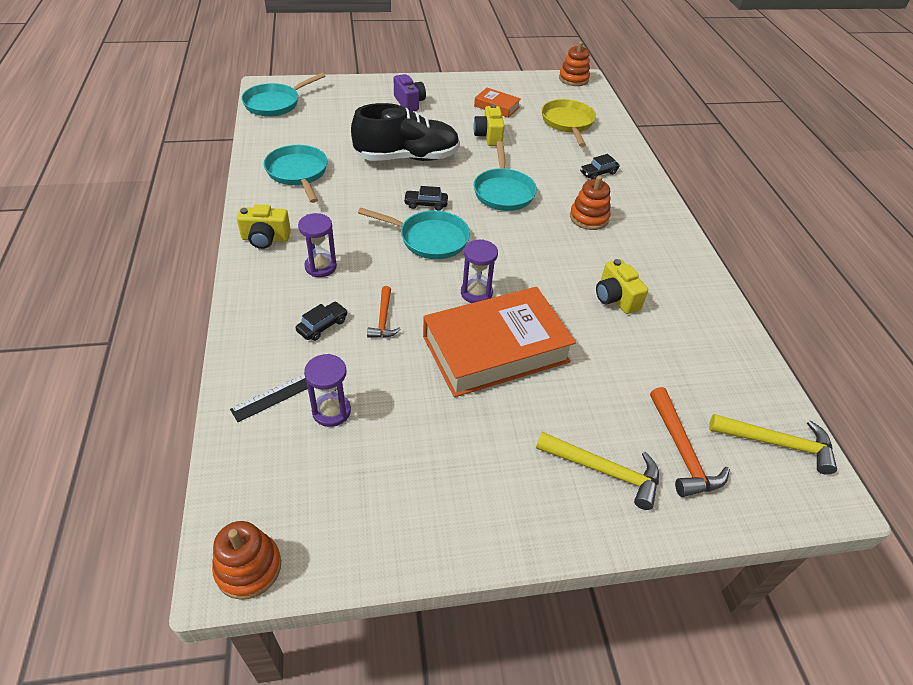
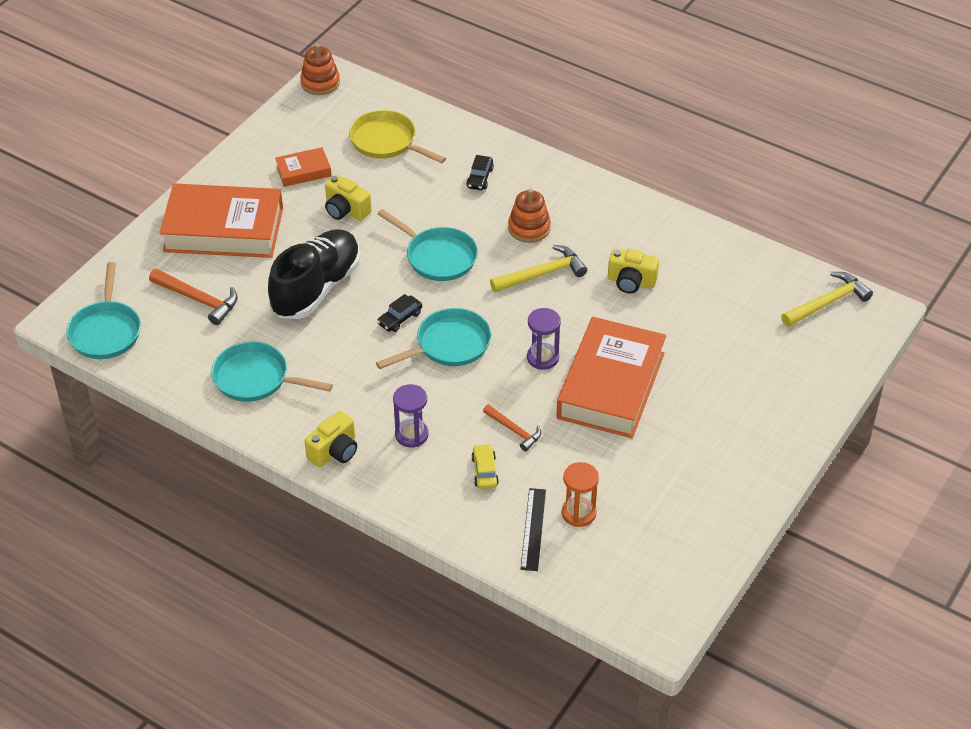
camera: 45 degrees left, 0 degrees up
orange stacking toy [212,521,281,600] -> none
black car [296,302,348,341] -> yellow car [471,444,499,489]
purple hourglass [304,354,351,427] -> orange hourglass [562,462,599,527]
purple camera [394,74,426,112] -> orange book [159,184,283,258]
yellow hammer [536,432,659,510] -> yellow hammer moved to [490,245,587,292]
orange hammer [650,387,730,497] -> orange hammer moved to [149,269,238,325]

